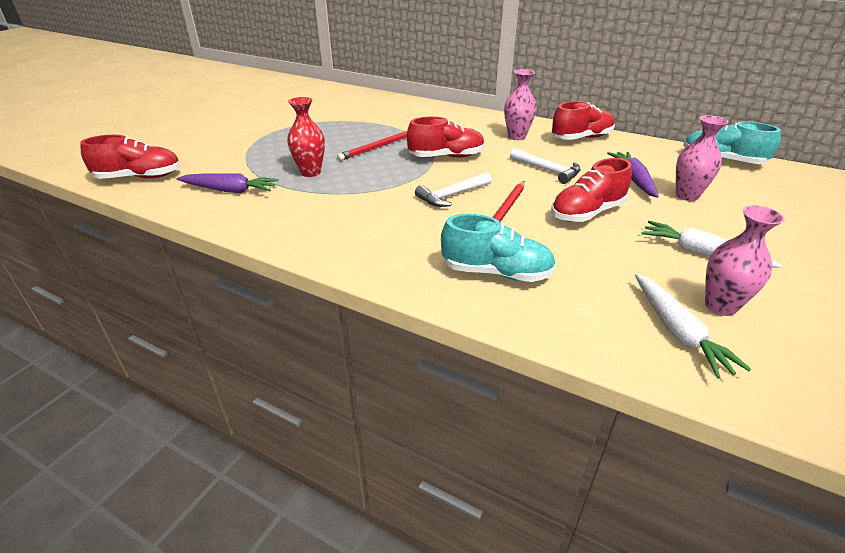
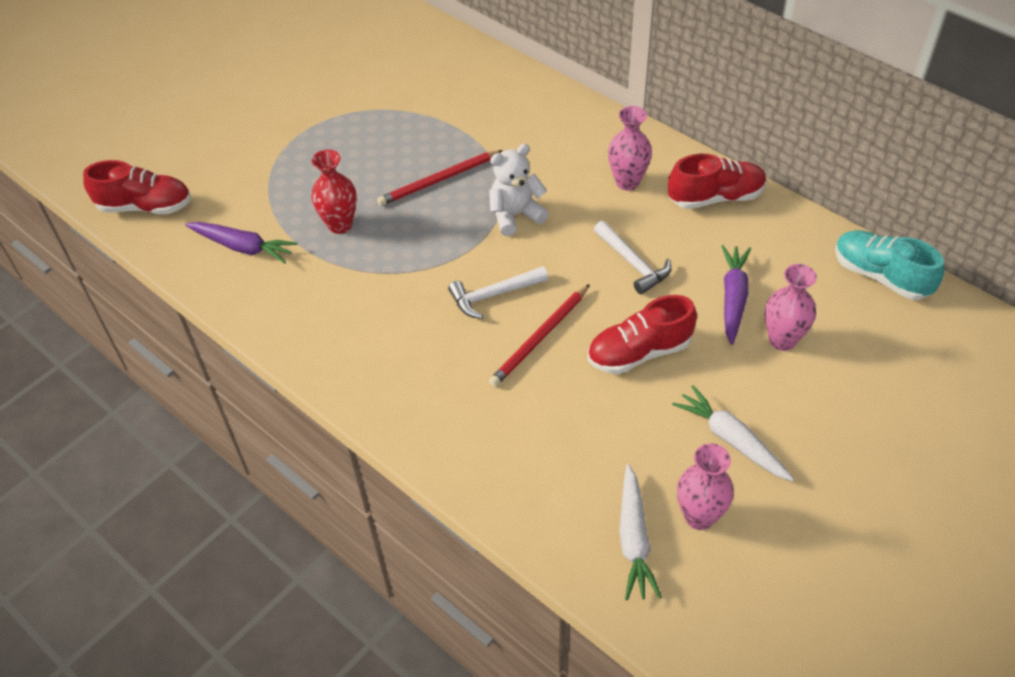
camera: 15 degrees right, 15 degrees up
red shoe [407,116,485,157] -> white teddy bear [489,144,549,236]
turquoise shoe [441,214,556,282] -> none

